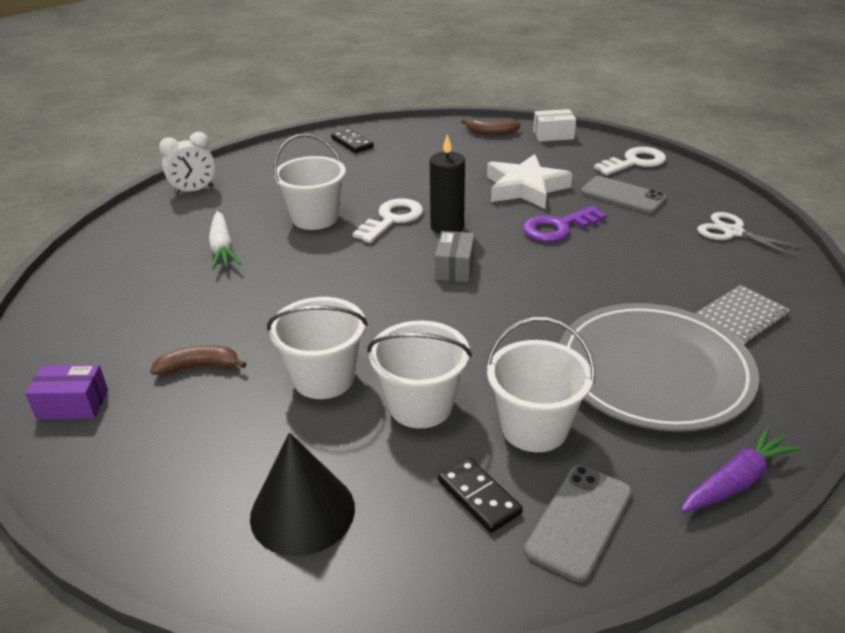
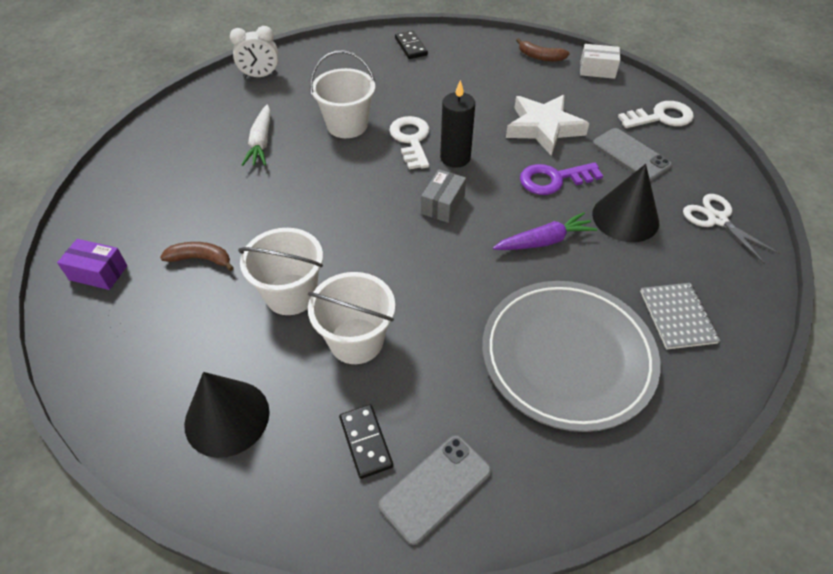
camera: 15 degrees right, 15 degrees up
white key [352,198,423,243] -> white key turned 60 degrees counterclockwise [389,116,429,169]
white bucket [486,317,595,452] -> none
purple carrot [680,426,802,513] -> purple carrot moved to [493,212,597,250]
grey notebook [695,285,790,344] -> grey notebook turned 75 degrees counterclockwise [640,283,720,350]
none -> black cone [592,164,659,242]

